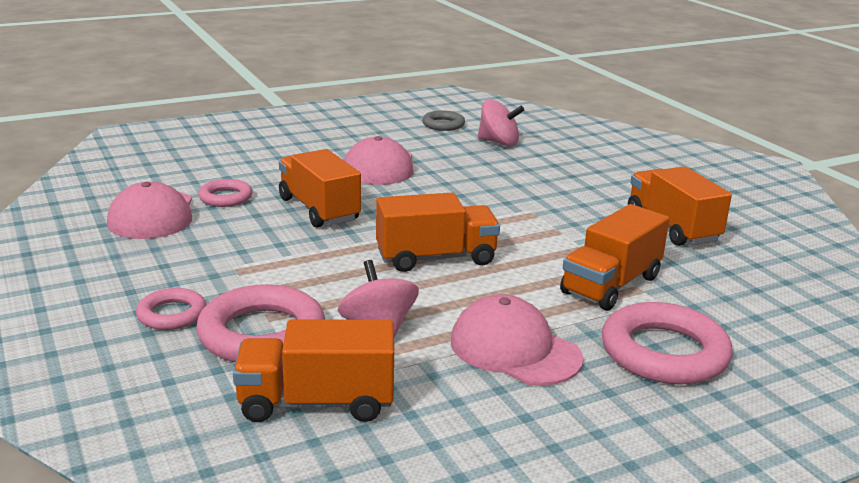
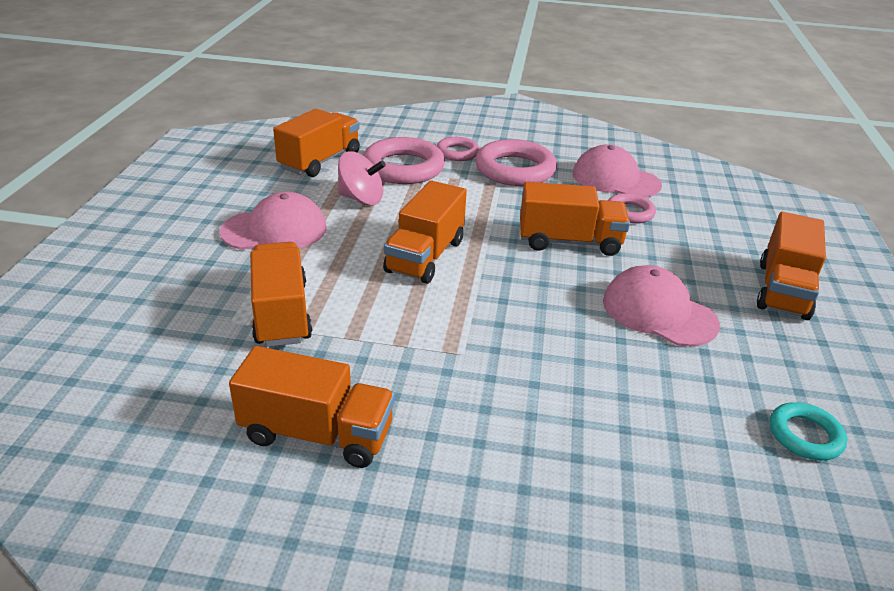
camera: 125 degrees right, 10 degrees up
grey ring [422,110,465,131] -> turquoise ring [770,402,847,460]
pink spinning top [477,99,524,147] -> none
pink ring [602,302,733,385] -> pink ring moved to [475,139,557,186]
none -> orange truck [757,212,826,320]

